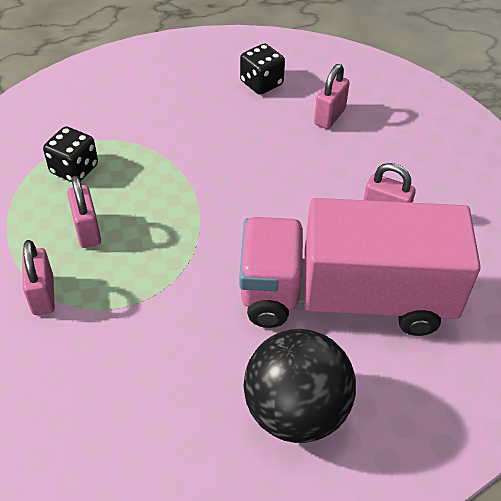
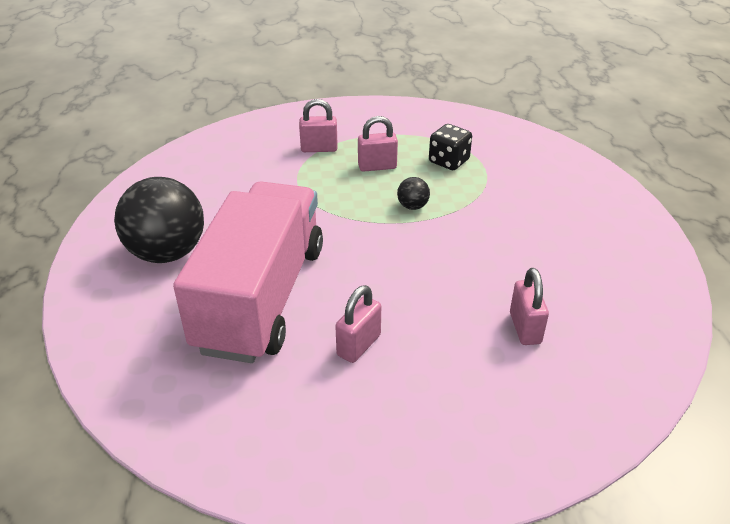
camera: 100 degrees right, 10 degrees down
black dice [240,44,285,95] -> none
pink padlock [314,64,350,129] -> pink padlock turned 45 degrees clockwise [510,268,549,345]
none -> black ball [397,177,430,210]

